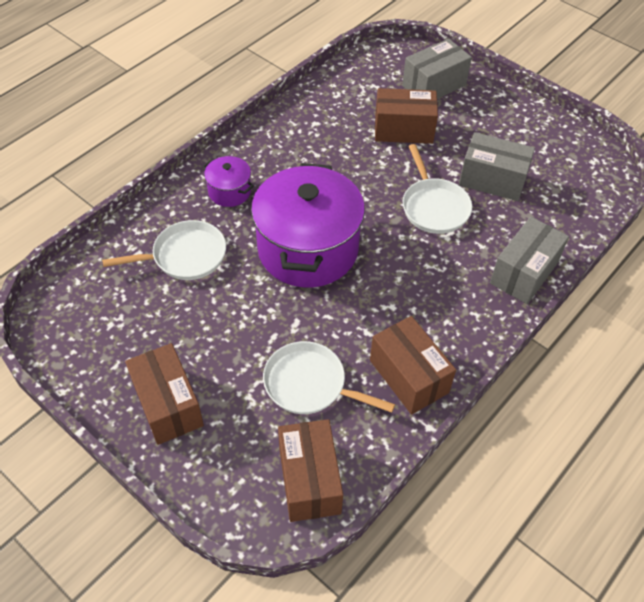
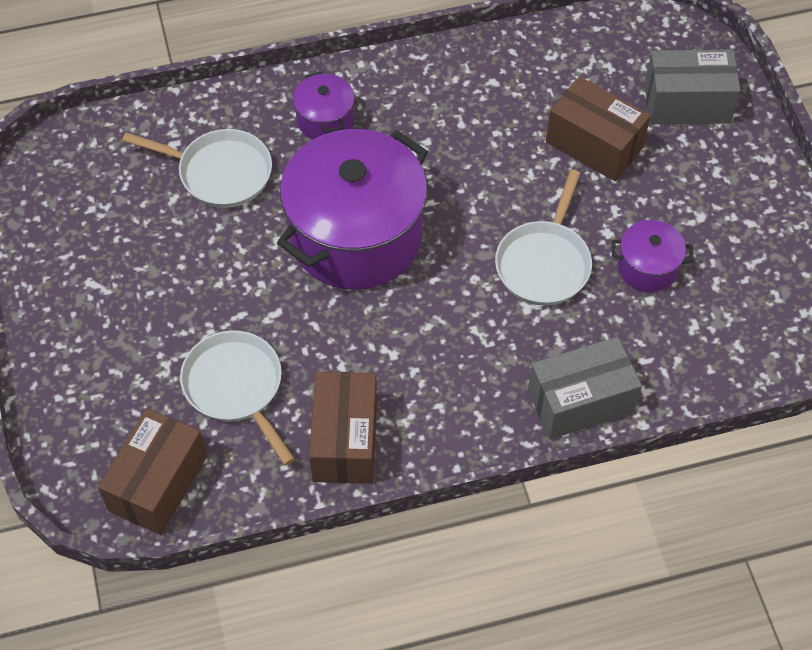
camera: 35 degrees right, 5 degrees up
brown box [125,343,204,445] -> none
grey box [459,132,535,201] -> purple pot [612,220,693,292]

